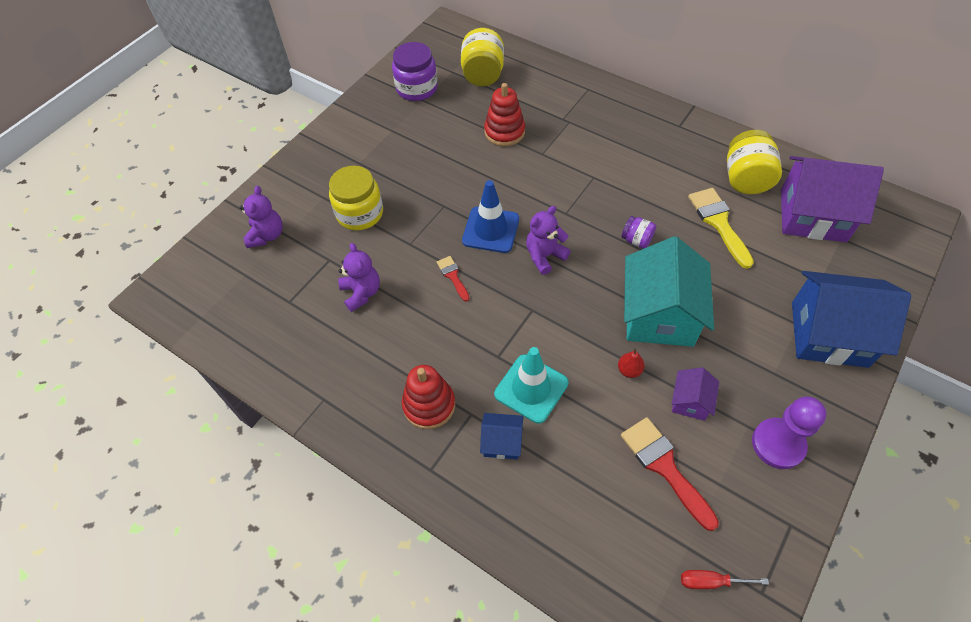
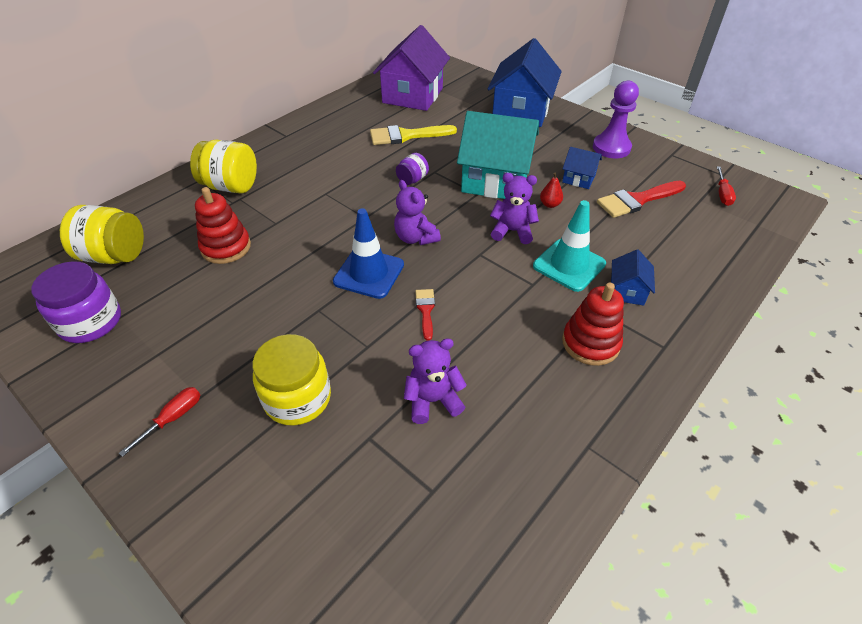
camera: 85 degrees left, 10 degrees down
purple teddy bear [240,186,283,248] -> purple teddy bear moved to [490,173,539,244]
red brush [437,256,469,302] -> red brush turned 105 degrees clockwise [415,289,435,340]
purple house [672,367,719,421] -> blue house [562,147,602,189]
yellow jar [727,130,782,194] -> yellow jar moved to [190,139,257,193]
none -> red screwdriver [119,387,200,457]

